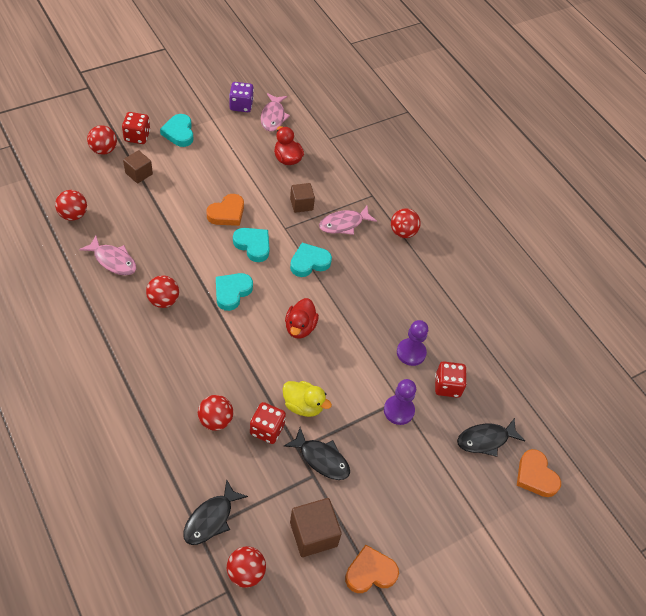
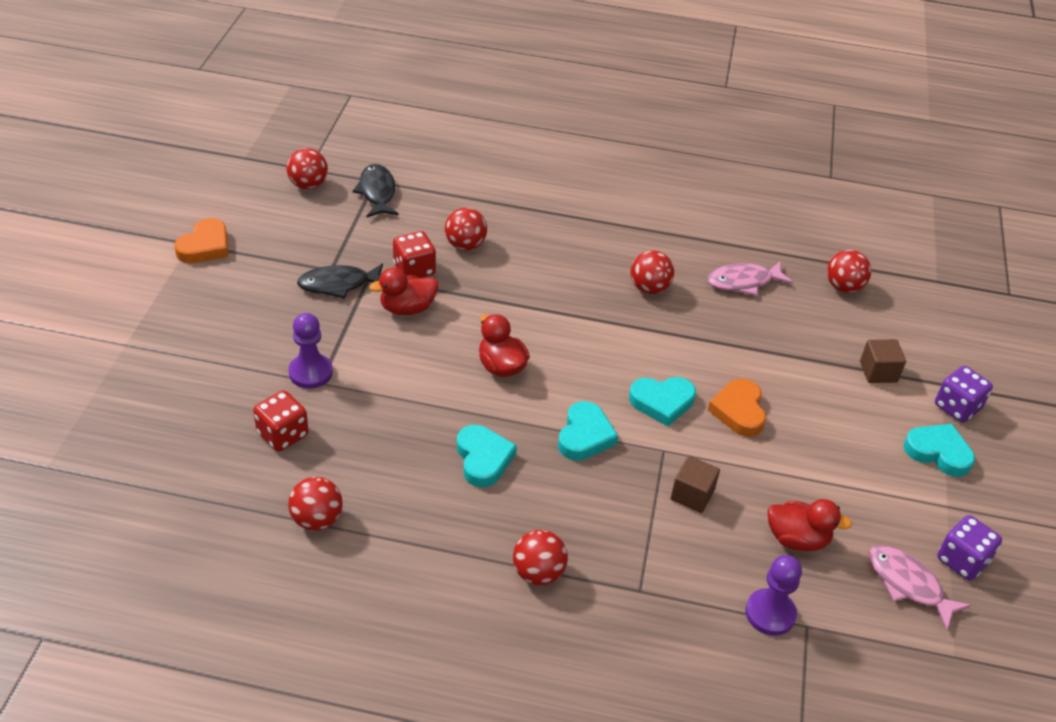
camera: 135 degrees right, 10 degrees down
red ball [87,125,117,155] -> red ball moved to [288,477,343,531]
red dice [122,112,150,144] -> purple dice [935,366,993,423]
turquoise heart [216,273,253,311] -> turquoise heart moved to [457,425,517,487]
yellow duck [283,381,332,417] -> red duck [369,268,438,315]
brown cube [290,498,342,557] -> none
pink fish [319,206,377,235] -> none
purple pawn [397,320,428,366] -> purple pawn moved to [745,555,802,636]
black fish [457,418,525,457] -> none
orange heart [517,449,561,497] -> none

